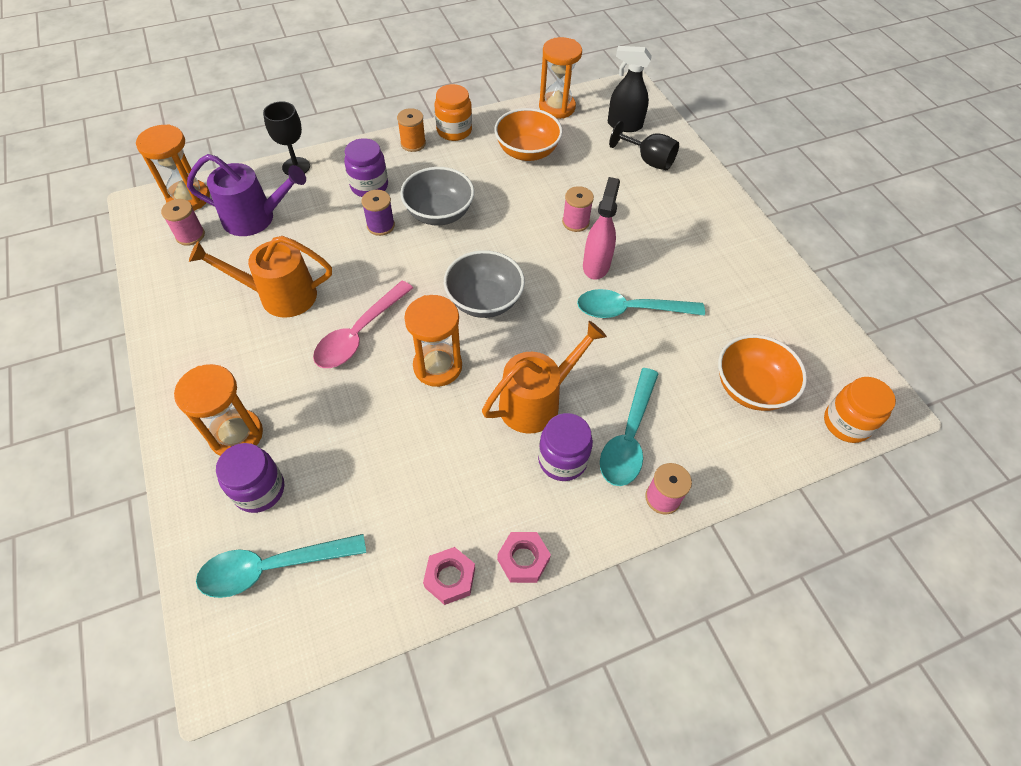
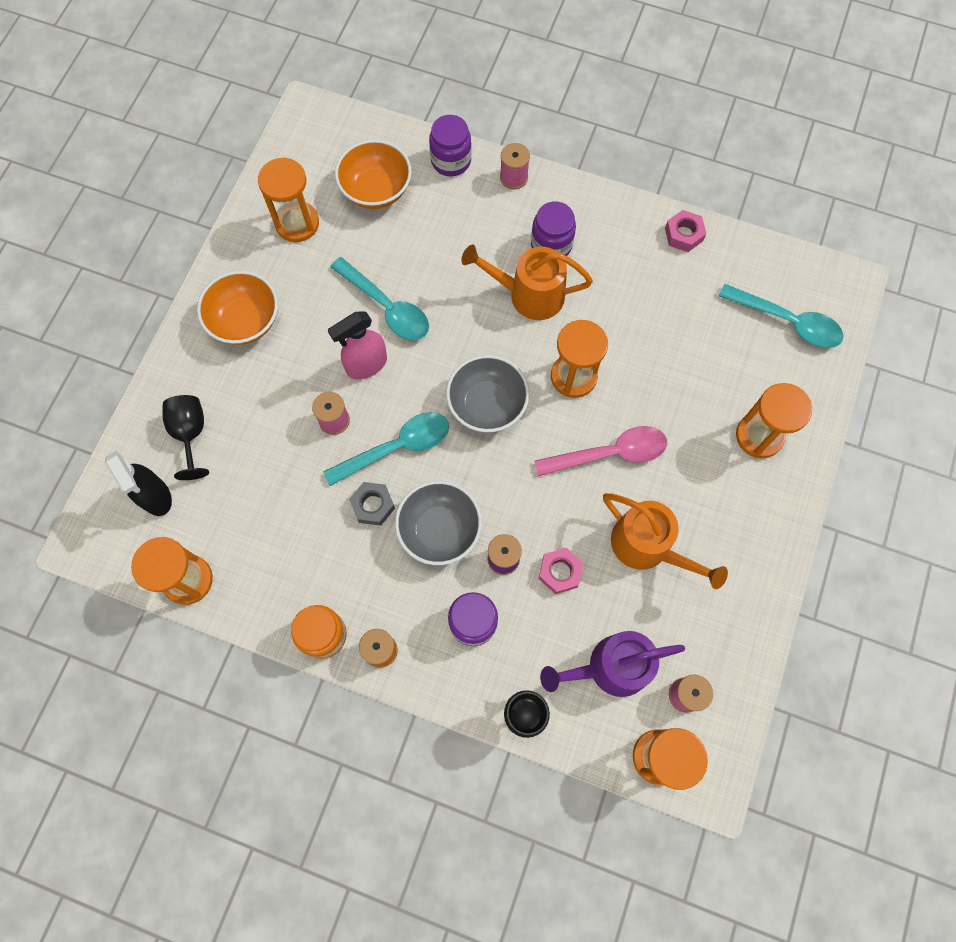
camera: 135 degrees left, 15 degrees up
purple watering can [187,154,306,236] -> purple watering can turned 60 degrees counterclockwise [540,631,685,697]
purple jar [216,443,284,513] -> purple jar moved to [429,115,472,176]
orange bowl [494,108,563,161] -> orange bowl moved to [197,271,278,345]
pink nut [497,532,551,583] -> pink nut moved to [539,548,583,594]
turquoise spoon [600,368,658,486] -> turquoise spoon moved to [323,412,449,486]
orange jar [824,377,896,443] -> none
none -> orange hourglass [258,157,319,242]
none -> grey nut [349,482,395,526]

